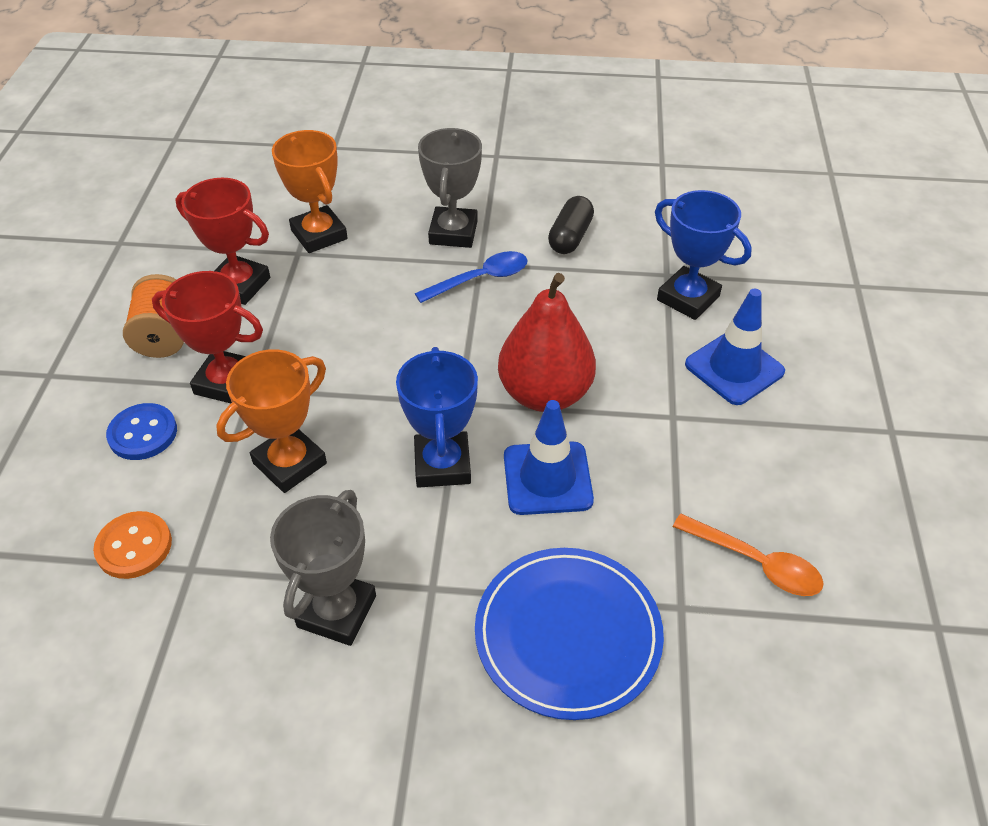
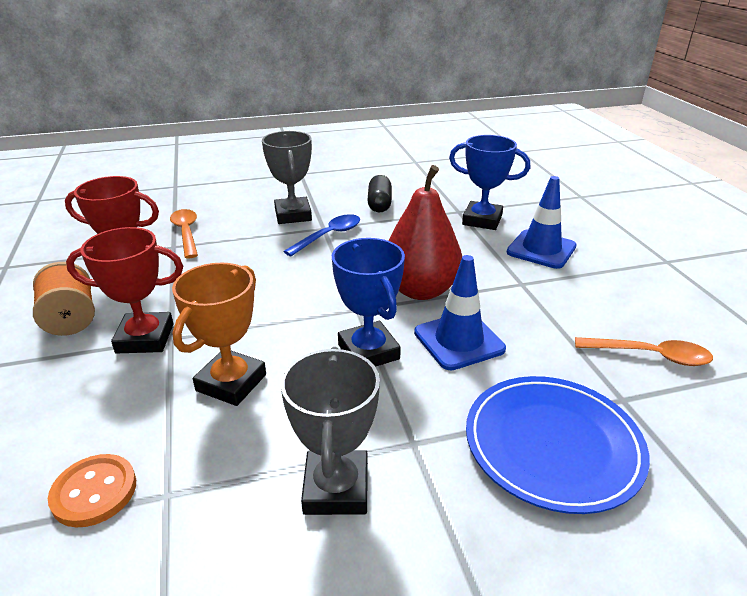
camera: 20 degrees left, 15 degrees down
blue button [106,403,177,460] -> none
orange trophy [272,130,348,253] -> orange spoon [170,209,198,258]

